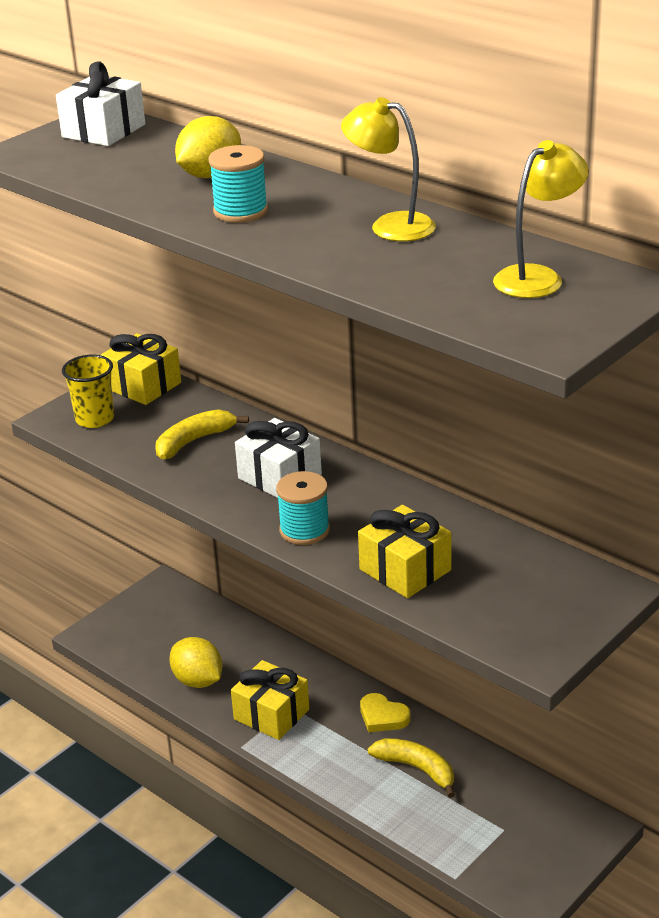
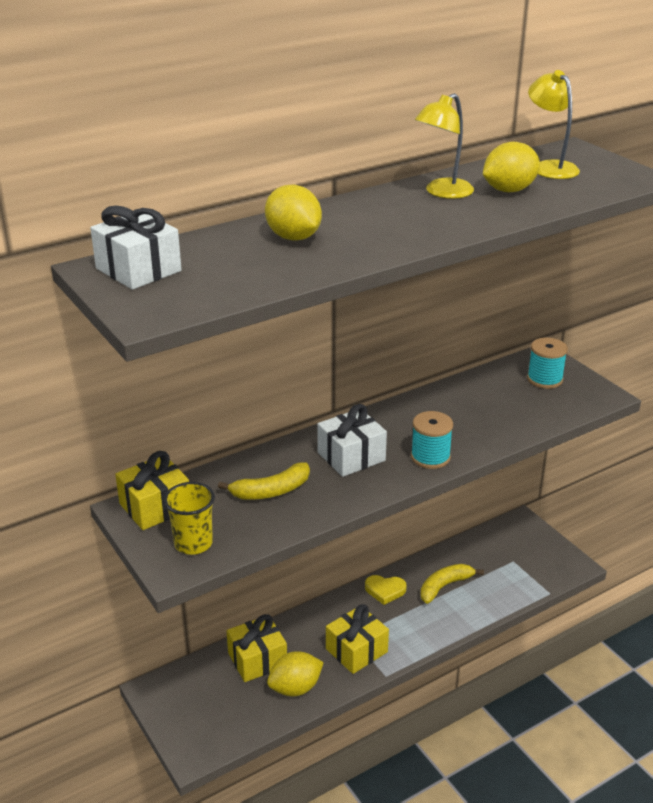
camera: 75 degrees left, 0 degrees up
yellow banana [156,409,249,459] -> yellow banana turned 90 degrees counterclockwise [218,462,310,500]
turquoise spool [209,145,268,223] -> turquoise spool moved to [527,338,568,389]
yellow gift [358,505,451,598] -> yellow gift moved to [227,614,287,682]
yellow heart [360,693,410,732] -> yellow heart turned 45 degrees clockwise [365,575,407,605]
none -> yellow lemon [483,142,540,192]

